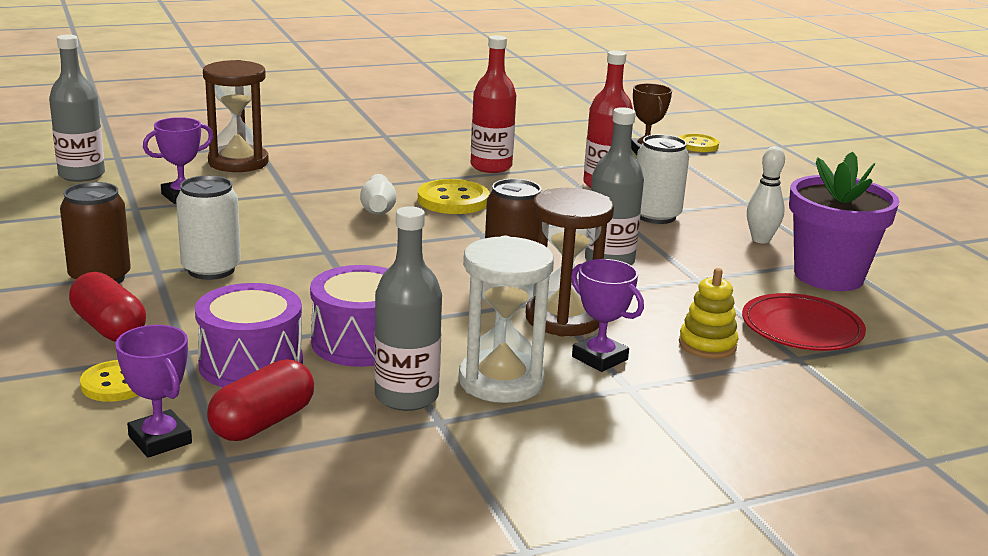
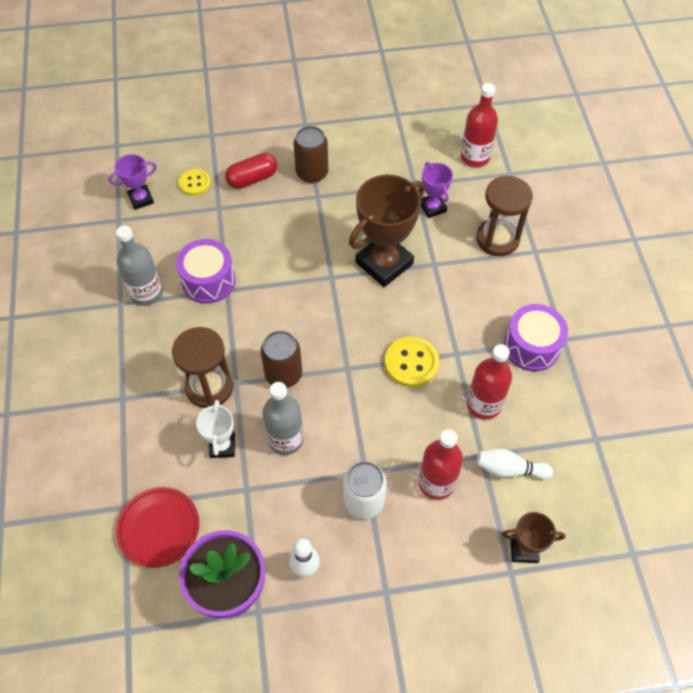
camera: 105 degrees right, 35 degrees up
grey bottle [49,34,105,182] -> red bottle [461,83,498,167]
white can [176,175,241,280] -> none
purple drum [195,283,303,387] -> purple drum moved to [504,304,568,371]
red capsule [207,359,314,441] -> none
white bowling pin [360,174,397,215] -> white bowling pin moved to [477,448,553,480]
white hourglass [459,236,554,403] -> none
purple trophy [571,259,644,372] -> none
yellow button [679,134,719,152] -> none
yellow stacking toy [679,268,739,359] -> none
none -> white trophy [196,400,235,458]
none -> brown trophy [349,175,425,287]

